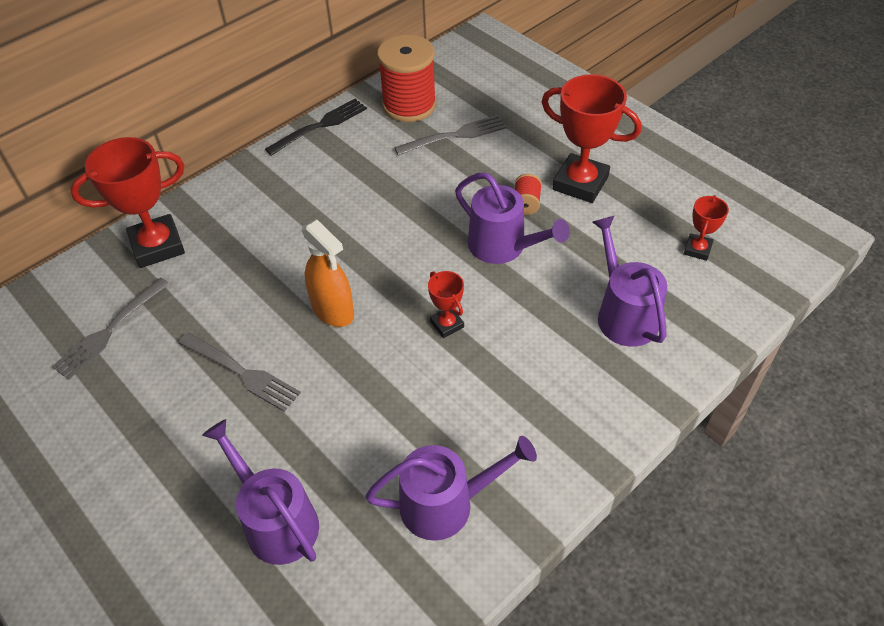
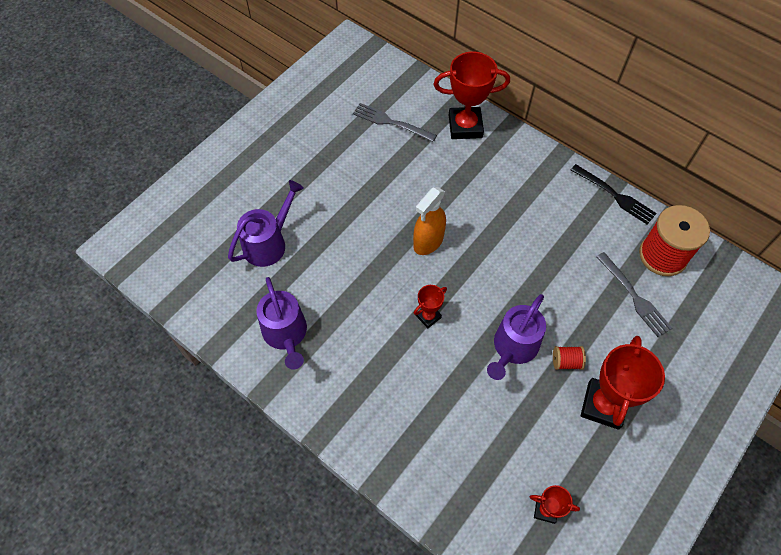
camera: 80 degrees right, 10 degrees up
red trophy [70,137,185,268] -> red trophy turned 60 degrees counterclockwise [434,51,510,139]
grey fork [179,333,301,412] -> none
purple watering can [593,215,667,347] -> none

